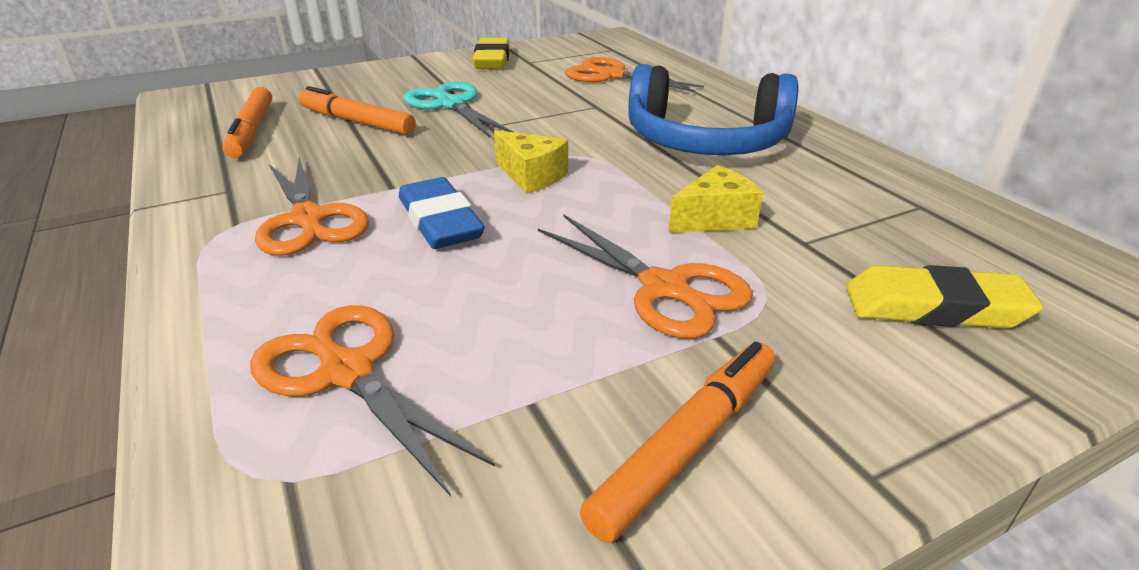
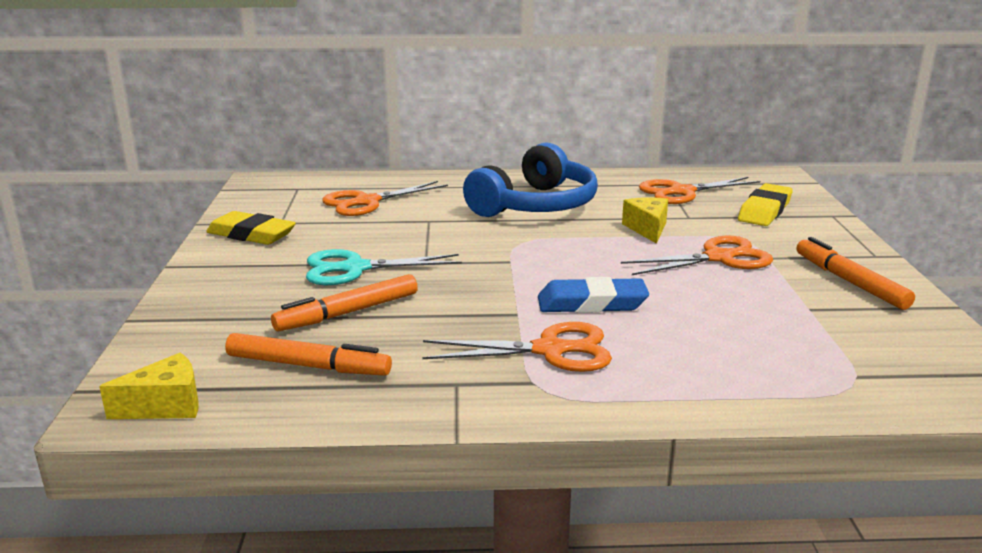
camera: 65 degrees left, 10 degrees down
orange scissors [250,305,495,496] -> orange scissors moved to [639,177,760,204]
yellow cheese [494,130,568,194] -> yellow cheese moved to [99,353,199,419]

